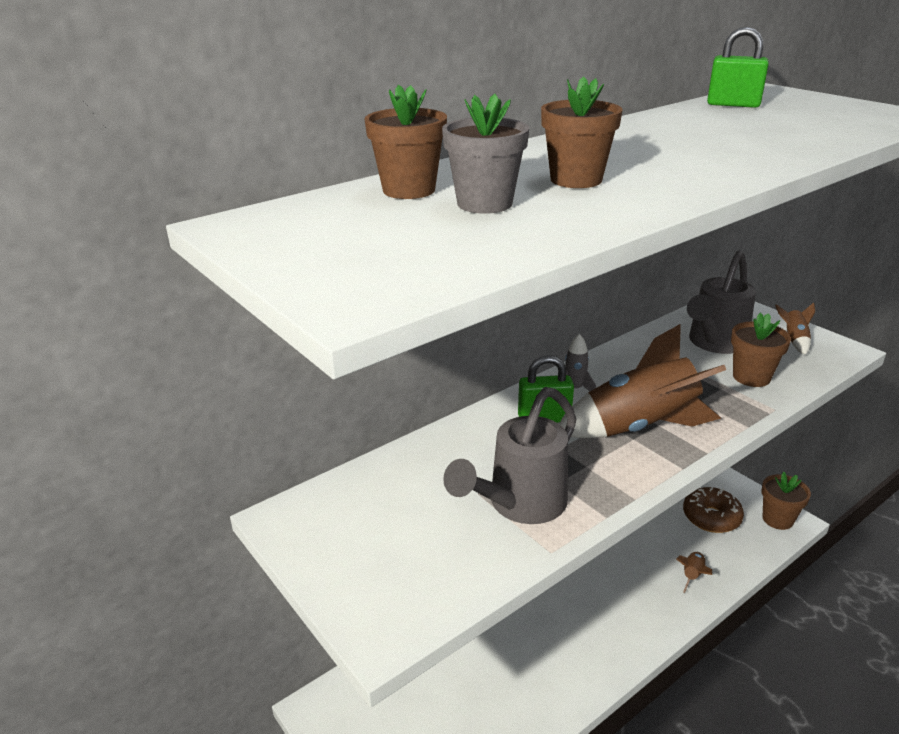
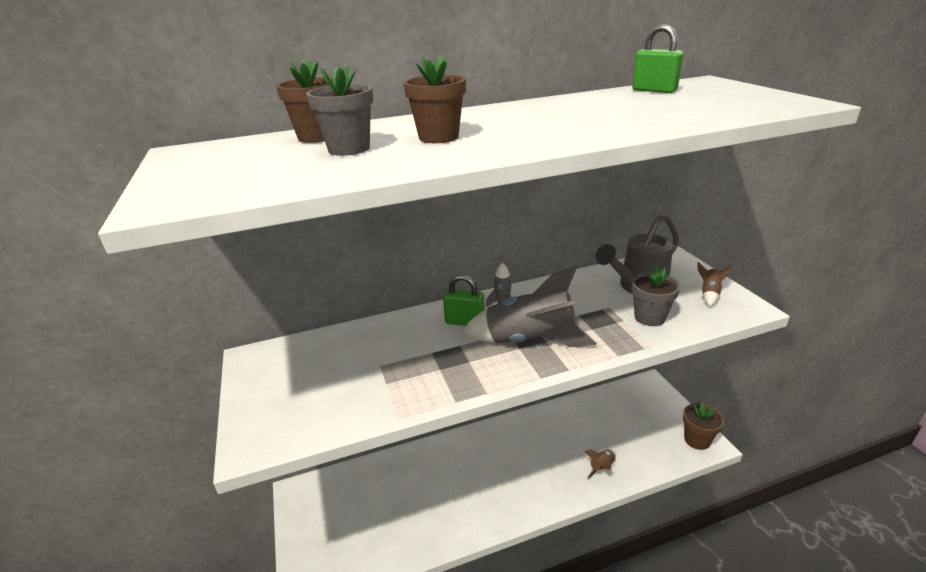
camera: 20 degrees right, 0 degrees up
grey watering can [443,387,577,524] -> none
brown rocket [559,324,726,438] -> grey rocket [462,265,596,347]
brown donut [683,487,744,533] -> none
brown flower pot [731,313,791,387] -> grey flower pot [631,265,680,326]

